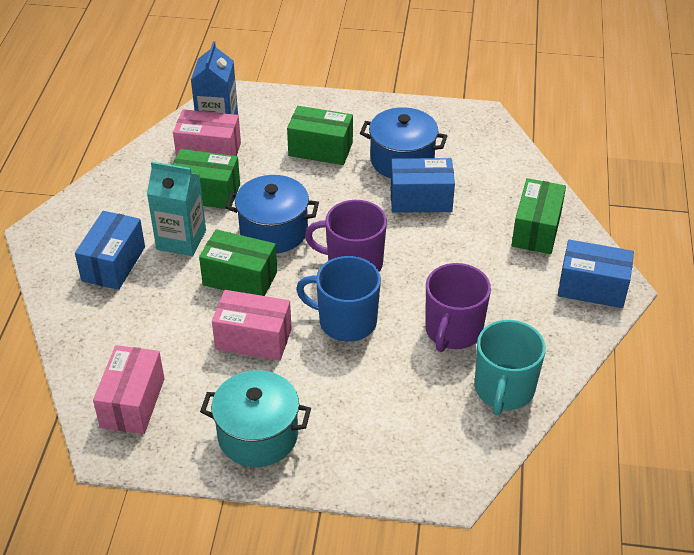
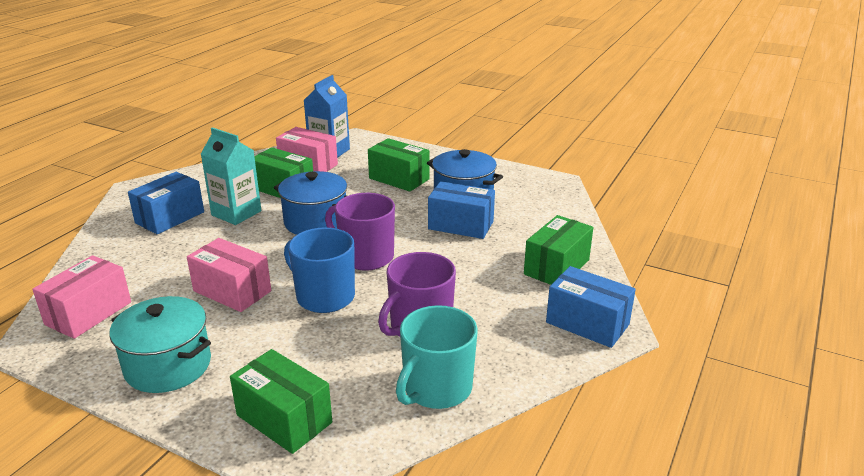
camera: 20 degrees right, 15 degrees down
green box [199,229,277,296] -> green box moved to [230,349,332,454]

